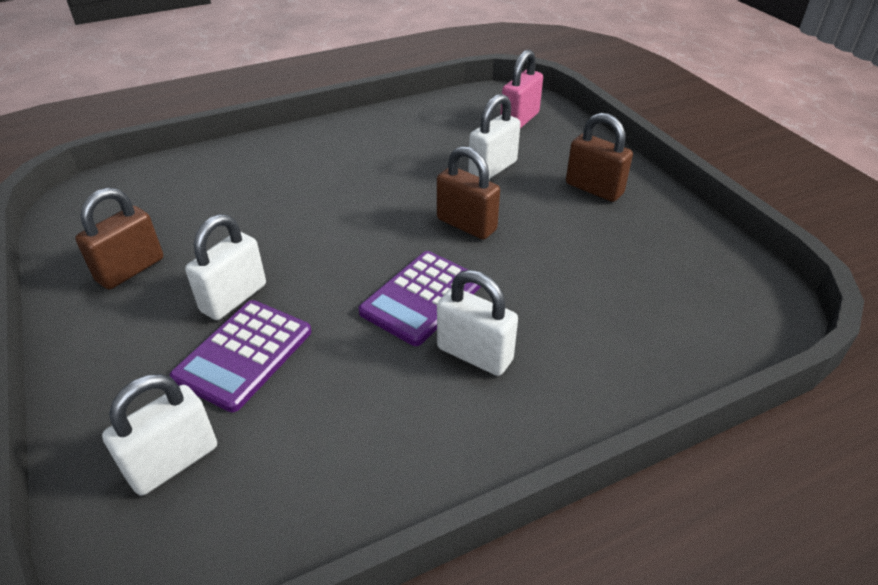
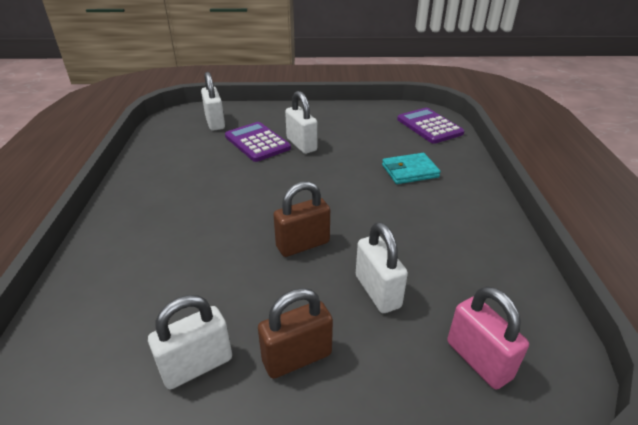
camera: 115 degrees right, 5 degrees down
brown padlock [75,187,163,289] -> none
purple calculator [359,251,481,346] -> purple calculator moved to [397,108,464,144]
white padlock [437,270,518,376] -> white padlock moved to [148,295,232,389]
none -> turquoise wallet [382,153,441,184]

